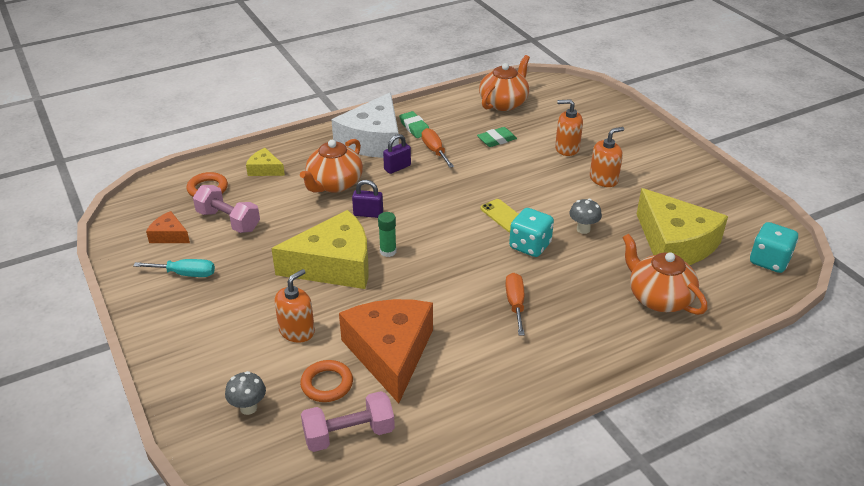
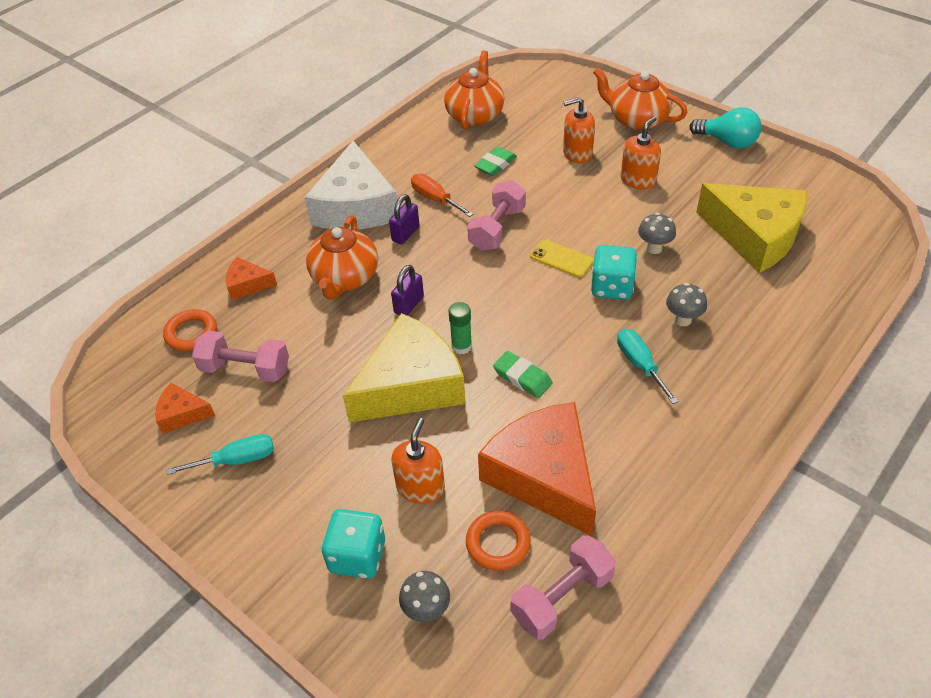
camera: 20 degrees left, 10 degrees up
yellow cheese [246,148,285,176] -> orange cheese [226,257,277,300]
purple padlock [352,180,383,218] -> purple padlock turned 45 degrees counterclockwise [391,265,424,316]
green eraser [399,111,429,138] -> green eraser moved to [493,351,553,398]
orange screwdriver [505,273,525,336] -> turquoise screwdriver [617,329,679,404]
orange teapot [622,234,708,315] -> orange teapot moved to [593,68,687,130]
turquoise dice [750,222,798,273] -> turquoise dice moved to [321,509,385,579]
none -> pink dumbbell [467,180,526,251]
none -> grey mushroom [666,283,707,326]
none -> turquoise light bulb [689,107,762,149]

